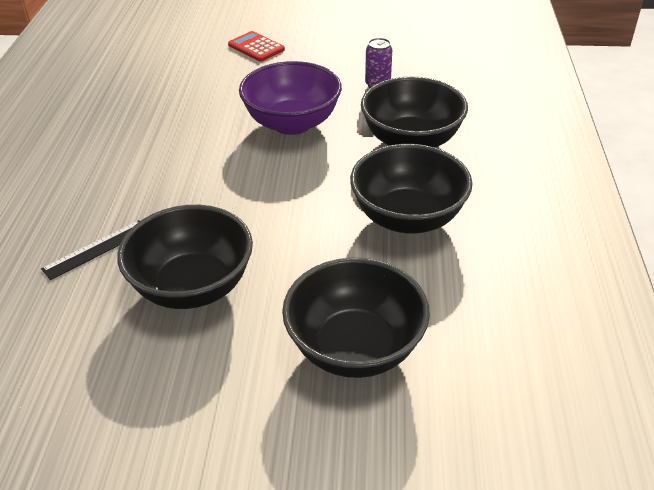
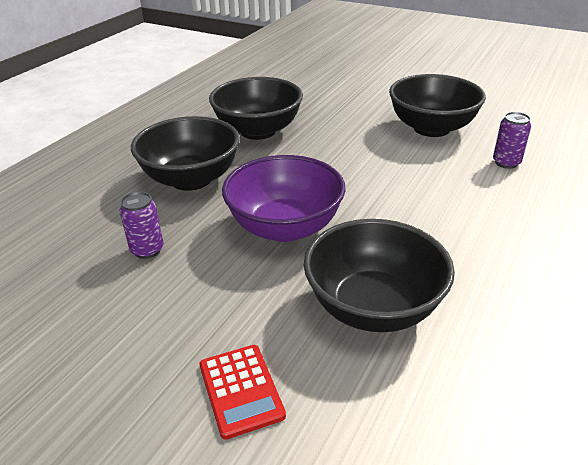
camera: 155 degrees left, 5 degrees down
black ruler [41,220,140,280] -> purple can [493,112,531,169]
black bowl [282,258,430,378] -> black bowl moved to [304,219,455,332]

